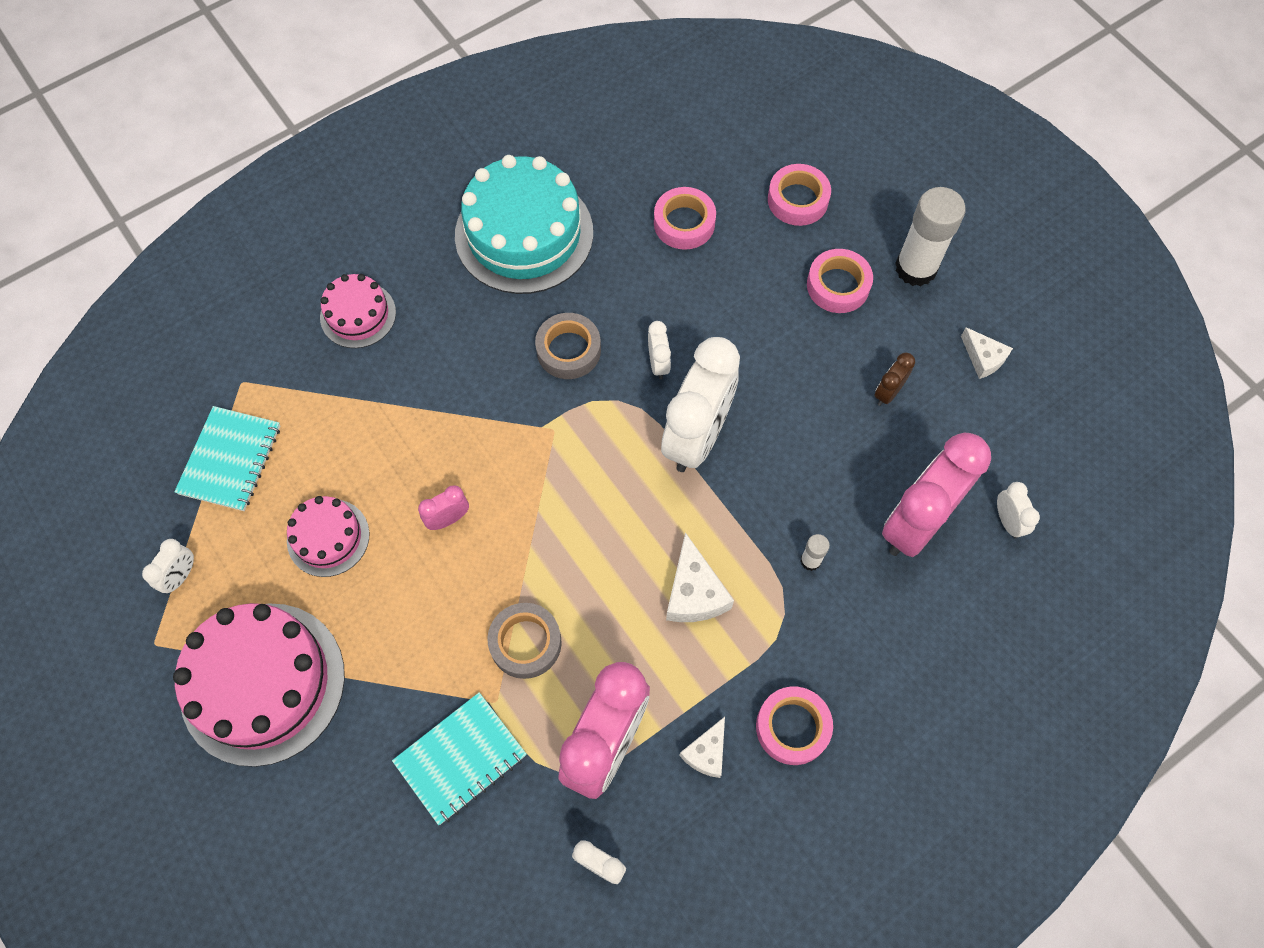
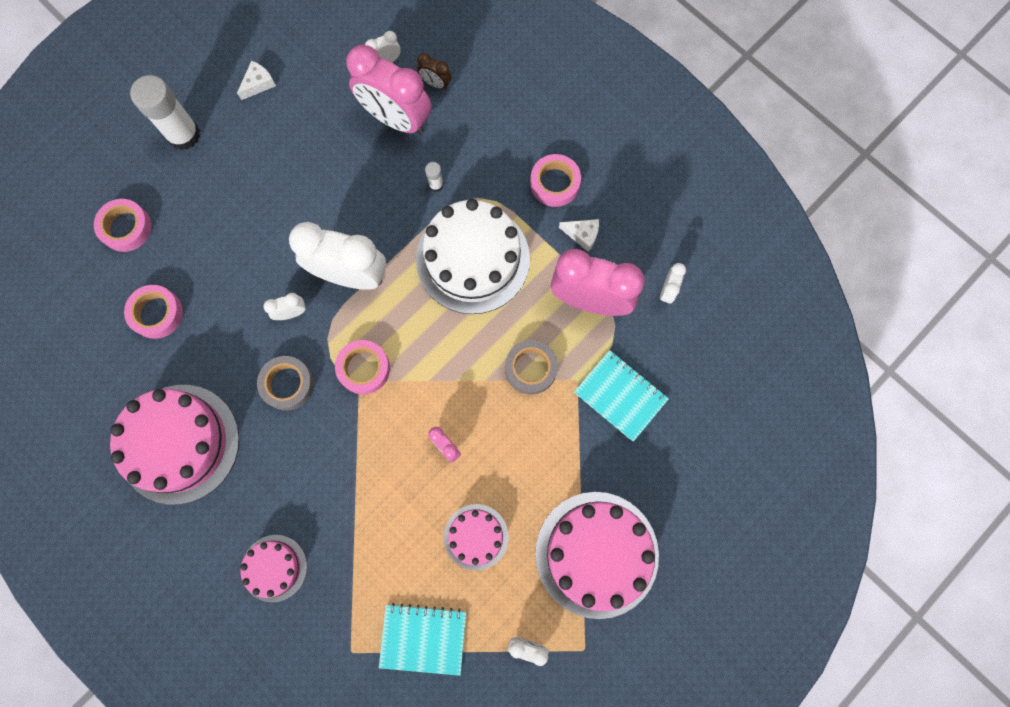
camera: 100 degrees left, 10 degrees up
turquoise cake [455,155,593,294] -> pink cake [110,385,239,505]
white cheese [666,532,734,622] -> white cake [416,199,530,314]
pink tape [807,249,873,313] -> pink tape moved to [335,340,390,394]
brown clock [875,353,915,406] -> brown clock moved to [417,53,452,90]

